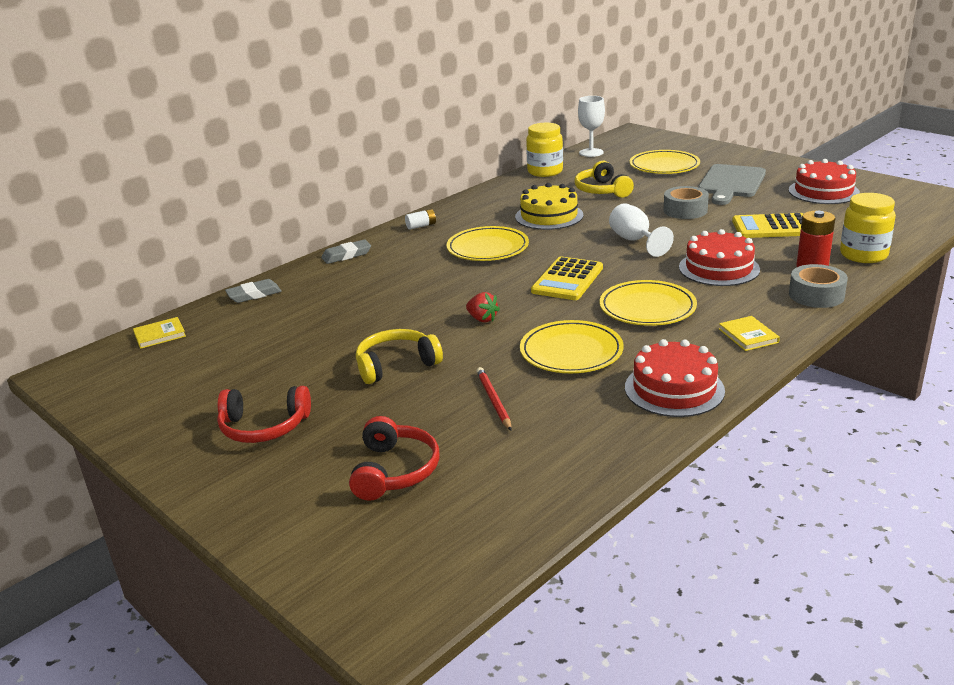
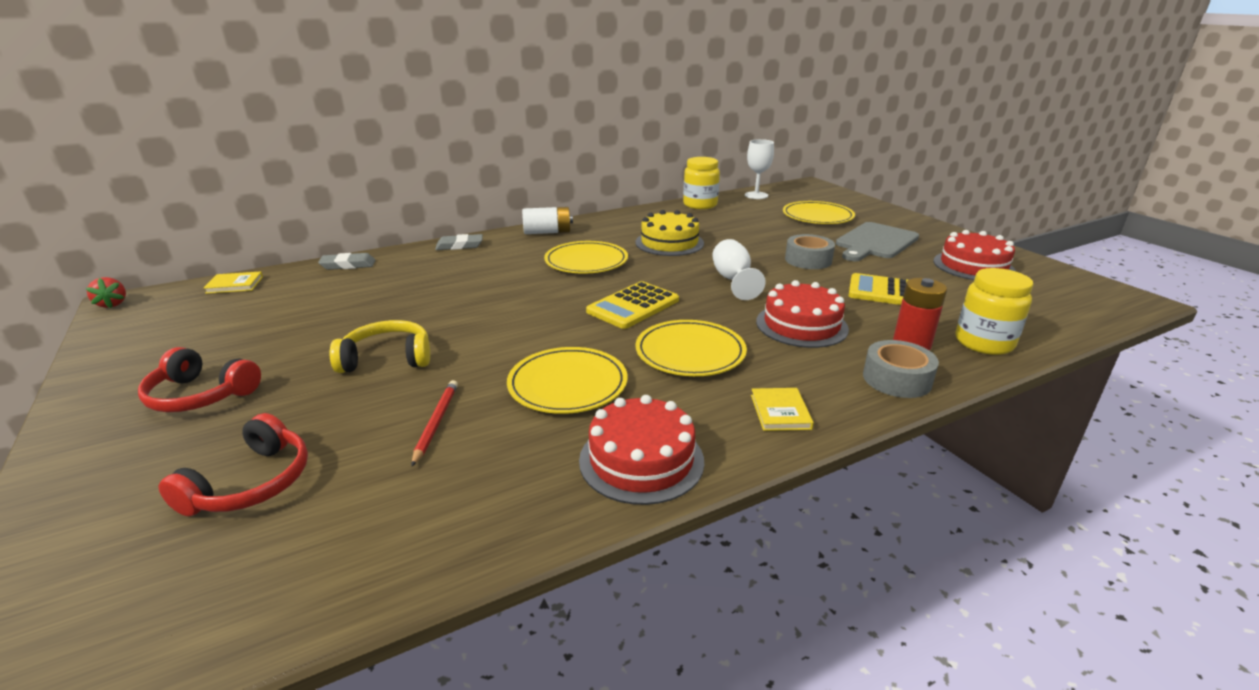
camera: 15 degrees right, 0 degrees up
white battery [405,209,436,230] -> white battery [522,207,573,234], size x1.70
red strawberry [466,292,500,322] -> red strawberry moved to [86,277,126,308]
yellow headphones [575,161,634,198] -> none

